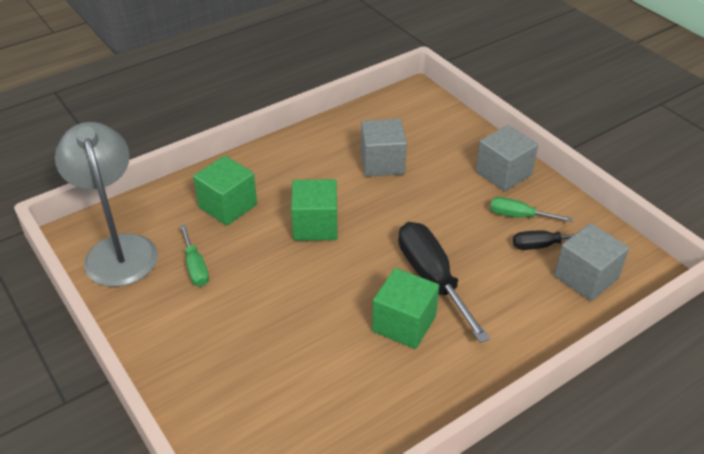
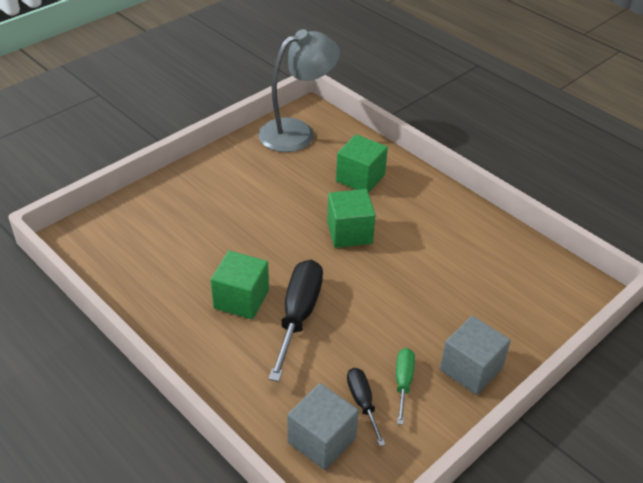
camera: 80 degrees right, 0 degrees up
green screwdriver [180,224,209,286] -> none
grey cube [361,119,407,177] -> none
black screwdriver [398,222,490,343] -> black screwdriver turned 45 degrees counterclockwise [269,259,323,382]

